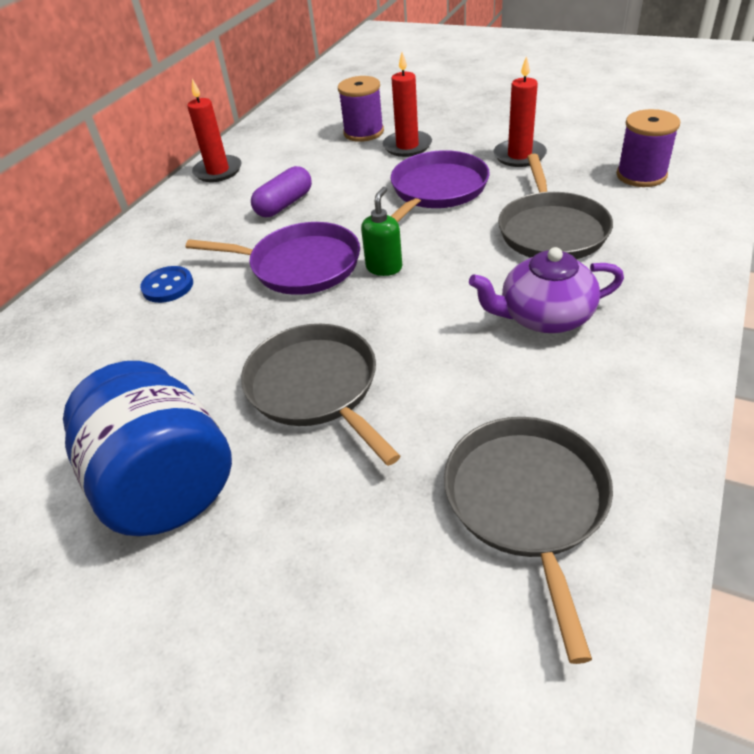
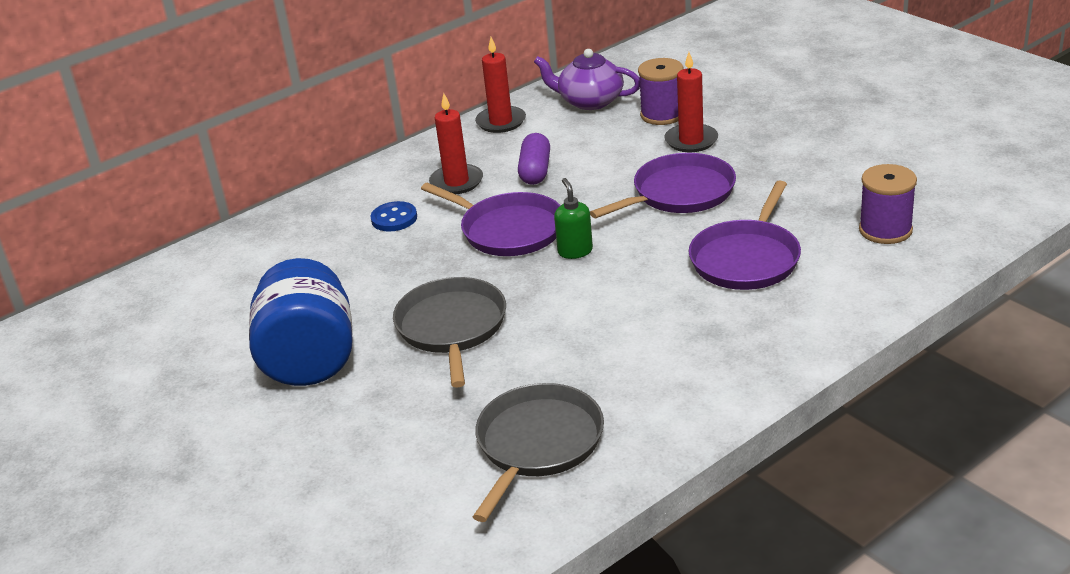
camera: 25 degrees right, 10 degrees down
purple capsule [251,166,312,217] -> purple capsule turned 60 degrees counterclockwise [518,133,550,185]
green soap dispenser [361,186,402,276] -> green soap dispenser turned 60 degrees counterclockwise [554,178,593,259]
purple teapot [469,247,624,333] -> purple teapot moved to [534,49,640,110]
red candle [494,56,547,167] -> red candle moved to [429,93,483,194]
grey pan [498,154,613,259] -> purple pan [689,180,801,290]

